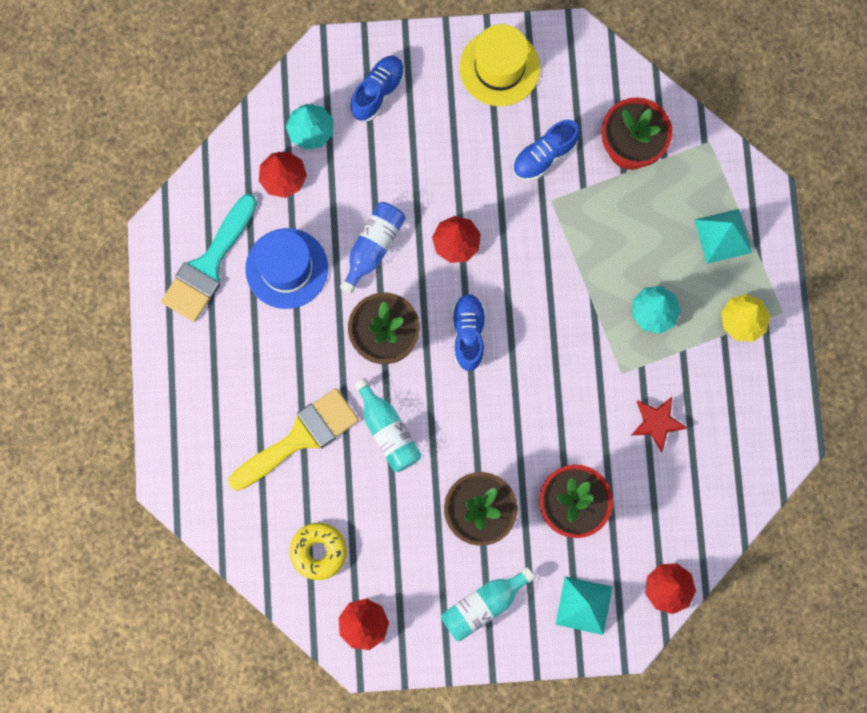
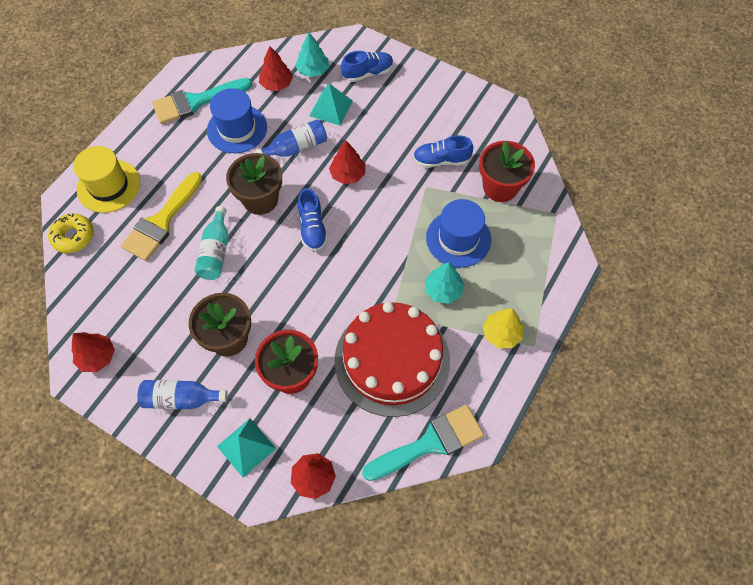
camera: 35 degrees right, 15 degrees down
yellow brush [228,388,359,491] -> yellow brush turned 120 degrees clockwise [121,172,202,261]
yellow donut [290,523,347,580] -> yellow donut moved to [48,214,94,253]
turquoise bottle [441,567,535,641] -> blue bottle [137,380,228,409]
blue shoe [452,293,485,371] -> blue shoe turned 135 degrees clockwise [298,188,328,251]
yellow hat [459,24,540,106] -> yellow hat moved to [73,146,140,213]
red star [632,397,687,452] -> red cake [334,302,450,417]
turquoise pyramid [694,209,752,264] -> turquoise pyramid moved to [309,84,353,126]
none -> turquoise brush [362,405,484,481]
none -> blue hat [426,199,491,267]

